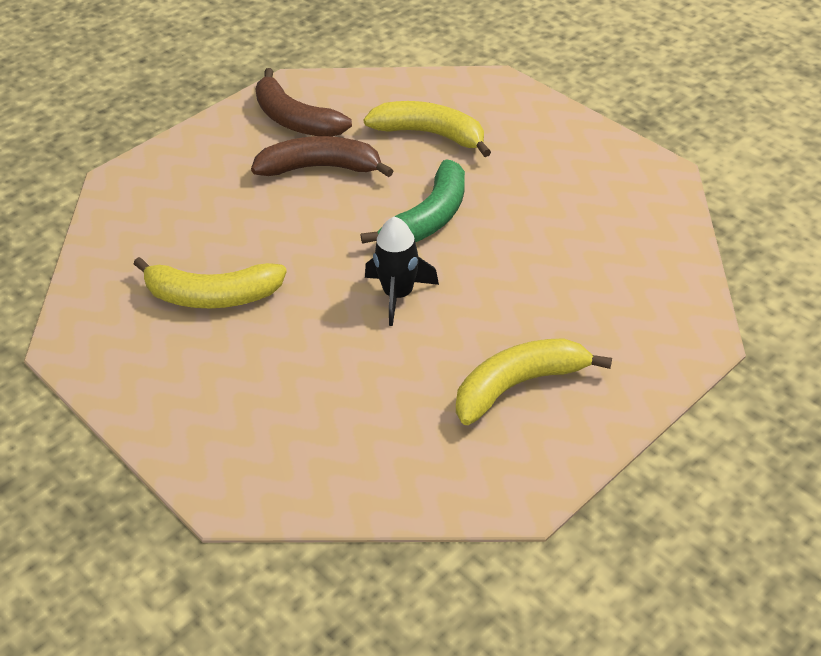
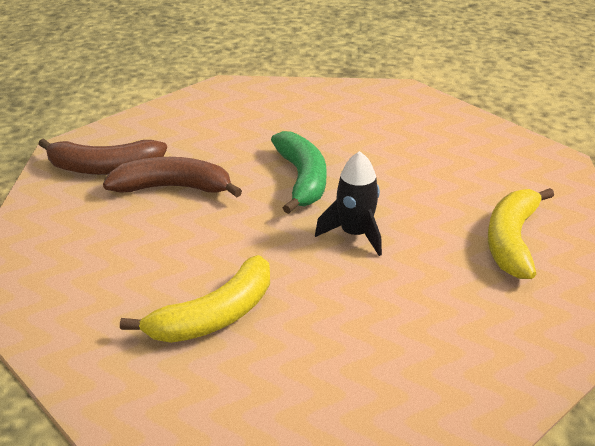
camera: 45 degrees left, 10 degrees down
brown banana [251,136,394,177] -> brown banana turned 45 degrees clockwise [103,157,242,197]
yellow banana [364,101,491,157] -> none

